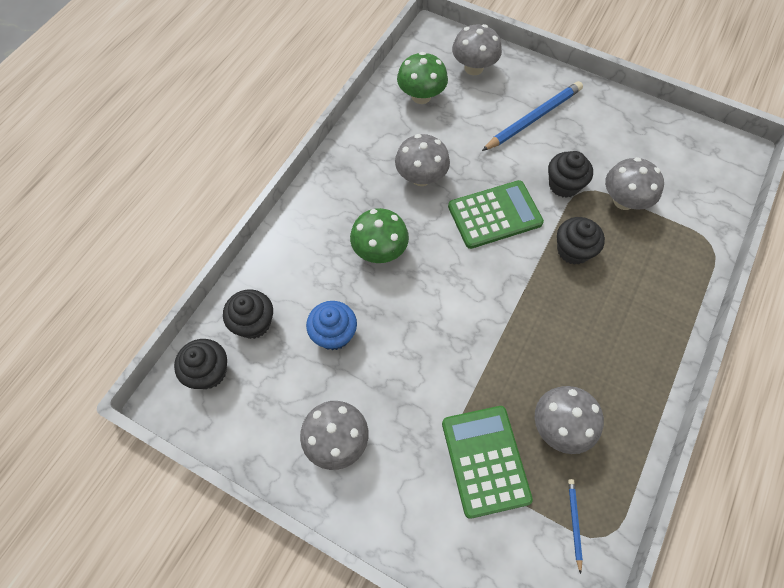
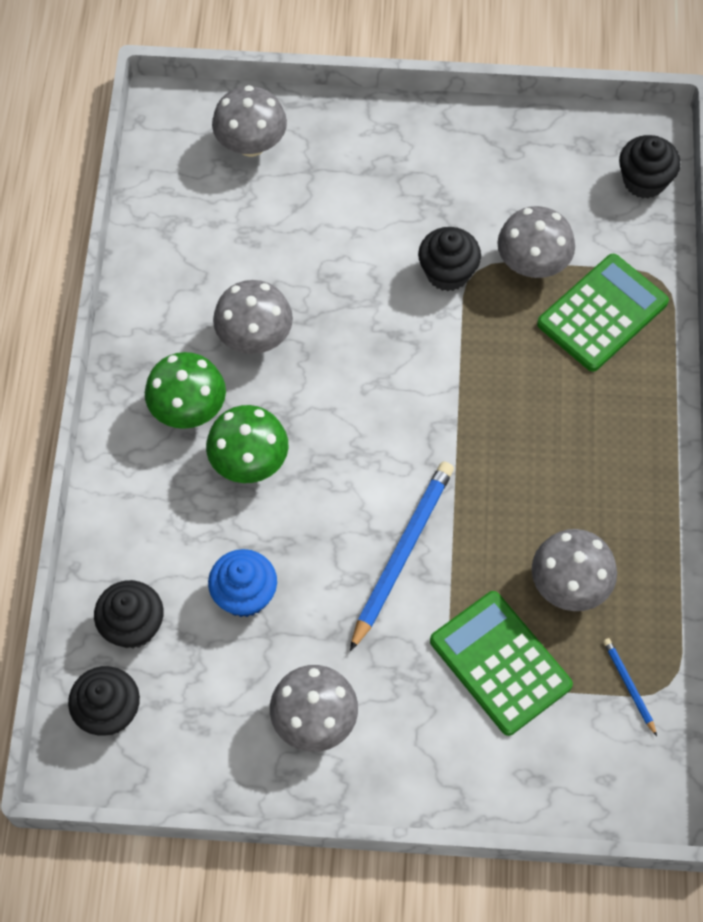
camera: 25 degrees left, 0 degrees up
green mushroom [397,52,448,104] -> green mushroom moved to [145,352,226,429]
green calculator [448,180,544,249] -> green calculator moved to [537,254,669,372]
blue pencil [482,81,583,151] -> blue pencil moved to [350,462,454,652]
black cupcake [557,217,605,265] -> black cupcake moved to [619,135,681,199]

